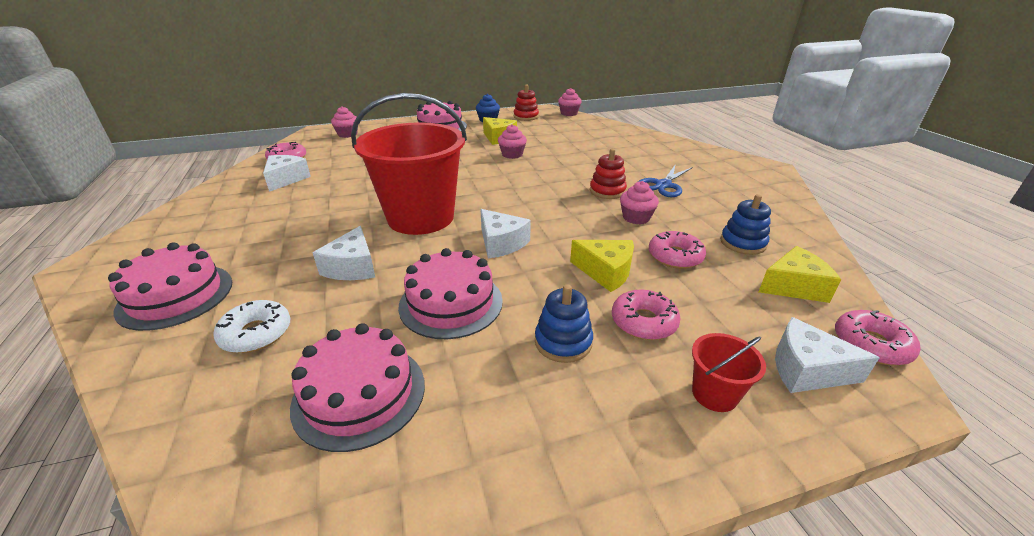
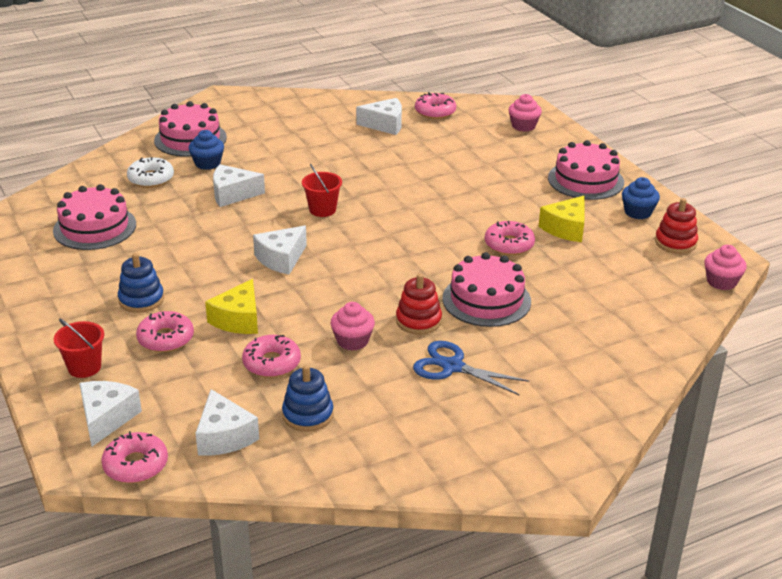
camera: 80 degrees right, 0 degrees up
red bucket [351,93,467,235] -> red bucket [302,164,342,217], size x0.40
pink cake [398,248,503,339] -> pink cake moved to [442,252,531,327]
pink cupcake [498,124,527,159] -> pink donut [485,221,535,255]
yellow cheese [759,246,841,303] -> white cheese [195,389,259,456]
none -> blue cupcake [189,130,224,170]

